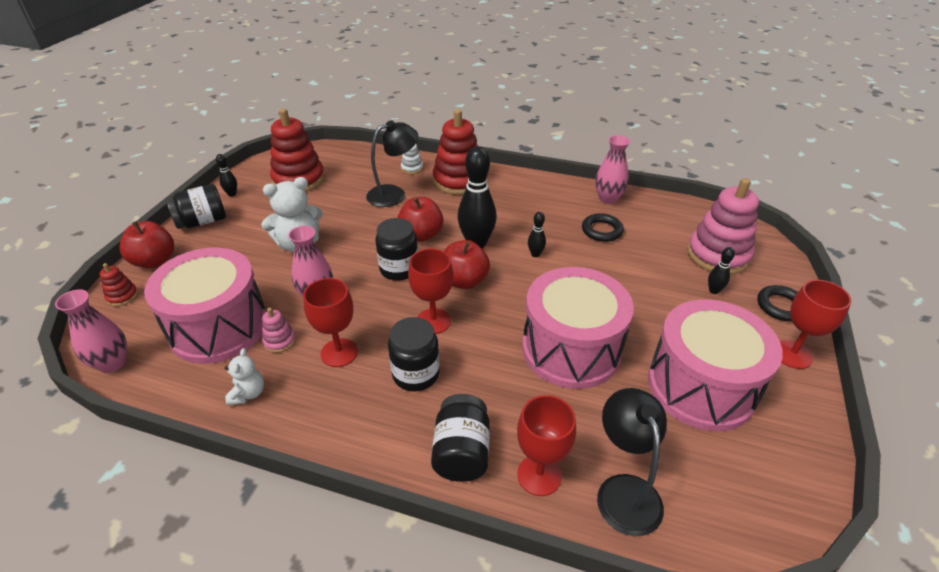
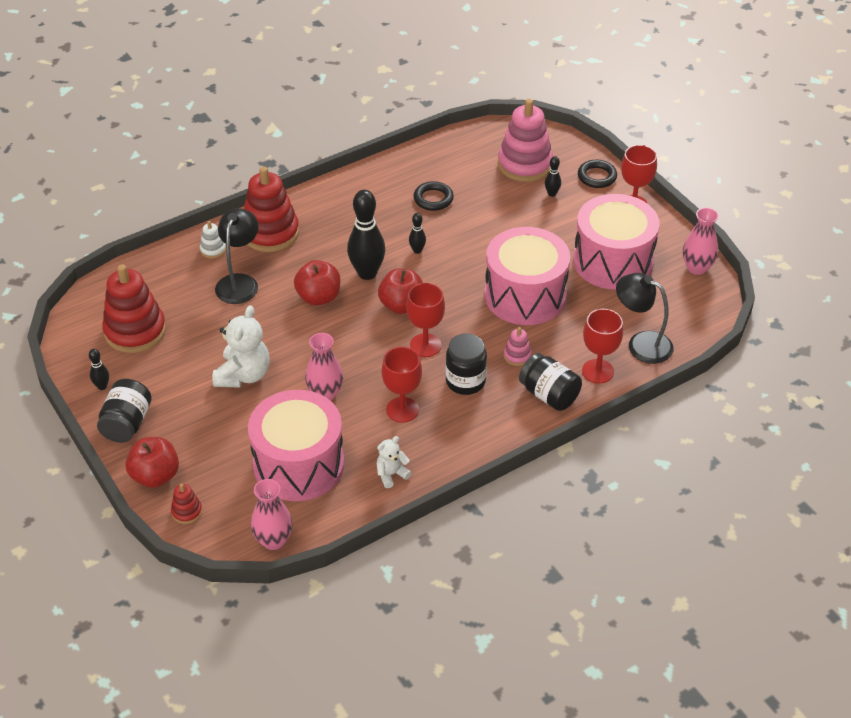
camera: 50 degrees left, 5 degrees up
white teddy bear [225,348,264,406] -> white teddy bear turned 75 degrees counterclockwise [377,436,411,488]
pink stacking toy [262,308,296,353] -> pink stacking toy moved to [504,327,532,366]
black jar [375,218,418,281] -> none
pink vase [595,135,630,204] -> pink vase moved to [683,207,719,275]

